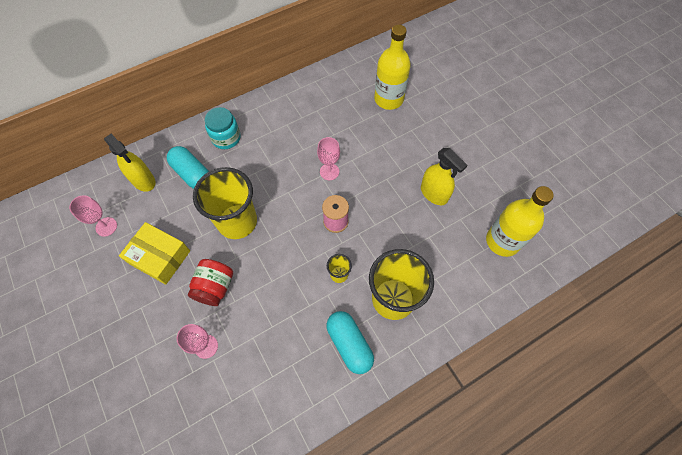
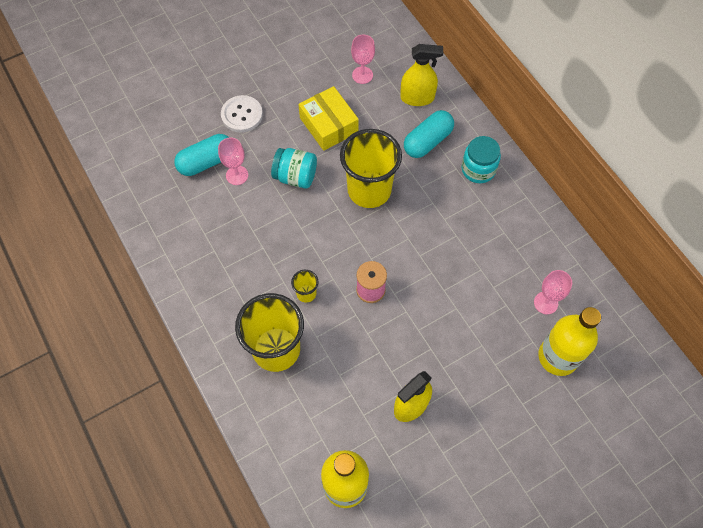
camera: 90 degrees right, 0 degrees up
yellow spray bottle [104,134,156,192] -> yellow spray bottle turned 135 degrees counterclockwise [400,44,443,106]
yellow box [119,222,190,285] -> yellow box turned 60 degrees counterclockwise [298,86,359,151]
red jar [188,259,233,306] -> turquoise jar [271,148,317,189]
pink goblet [317,137,340,180] -> pink goblet moved to [534,270,572,314]
turquoise capsule [326,311,374,374] -> turquoise capsule moved to [174,134,229,176]
none -> white button [221,95,263,133]

